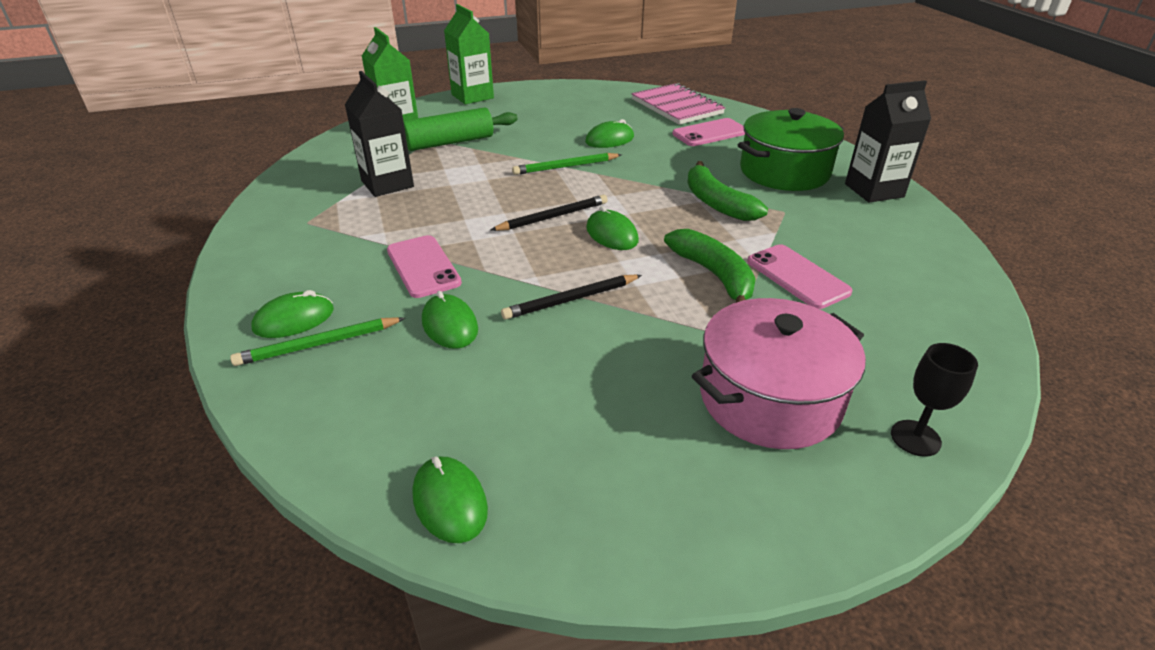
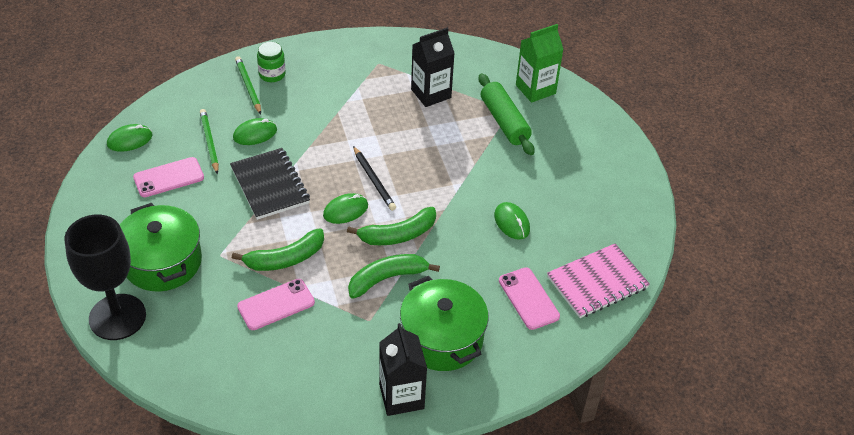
camera: 90 degrees right, 10 degrees up
green mouse [251,290,334,338] -> green jar [257,42,286,82]
pink phone [387,235,462,298] -> pink phone moved to [133,157,204,197]
green carton [444,4,494,104] -> none
black pencil [501,275,642,320] -> black notebook [230,148,310,220]
green pencil [512,153,622,175] -> green pencil moved to [200,109,219,174]
pink pot [692,298,866,449] -> green pot [120,203,202,291]
black goblet [891,343,978,457] -> black goblet [64,215,146,340], size x2.17
none -> green banana [347,207,436,245]

